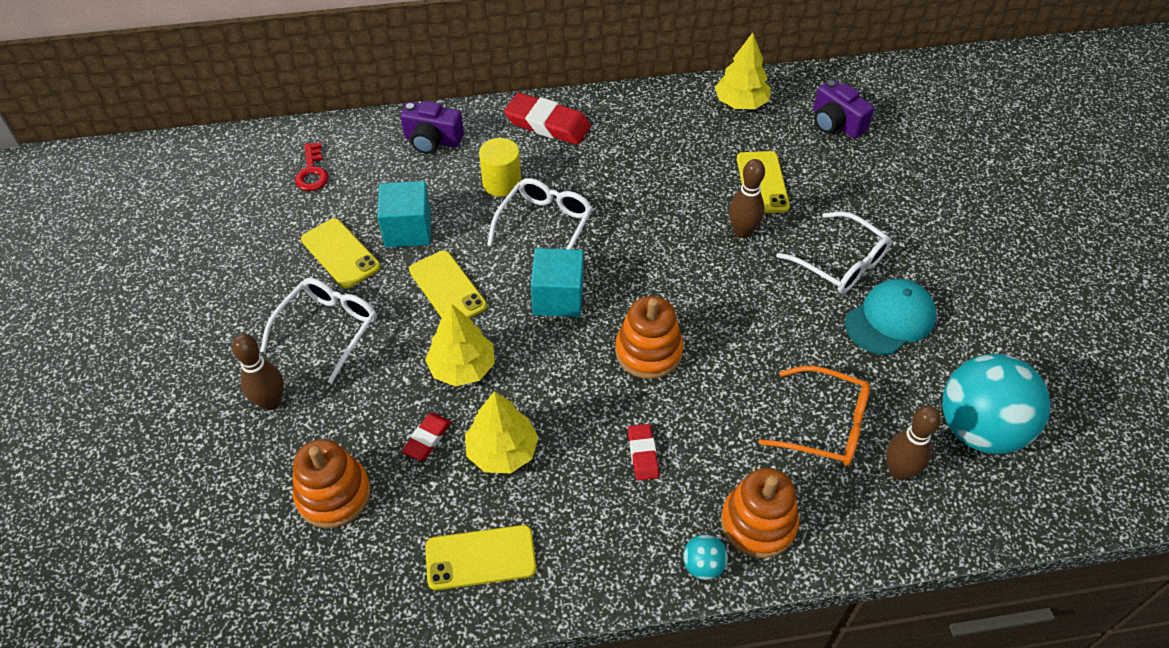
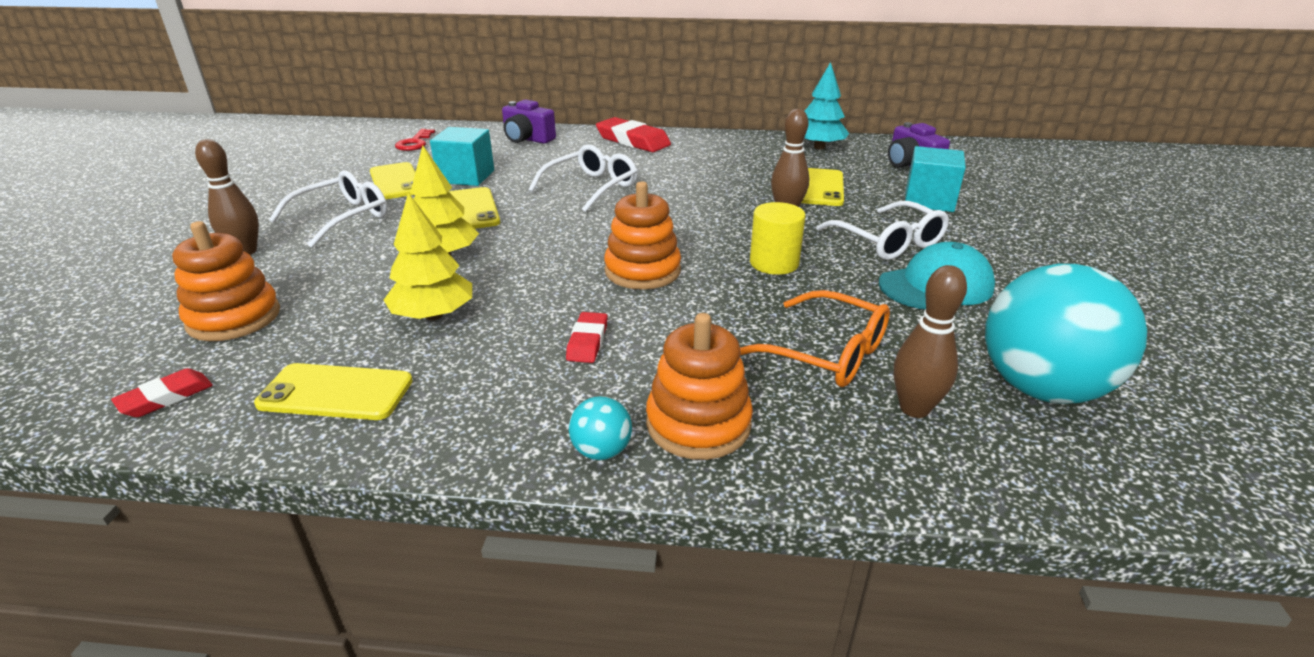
camera: 15 degrees right, 20 degrees down
red eraser [402,413,451,461] -> red eraser moved to [111,368,213,417]
yellow cylinder [479,138,521,197] -> yellow cylinder moved to [750,202,806,275]
turquoise cube [531,248,583,317] -> turquoise cube moved to [905,146,966,212]
yellow tree [715,33,771,109] -> turquoise tree [804,62,849,149]

